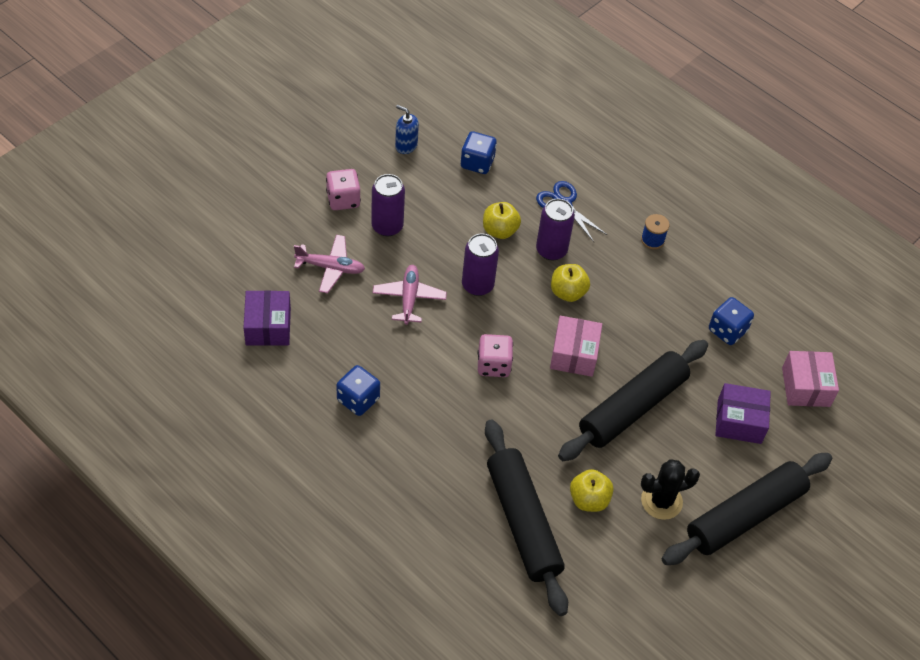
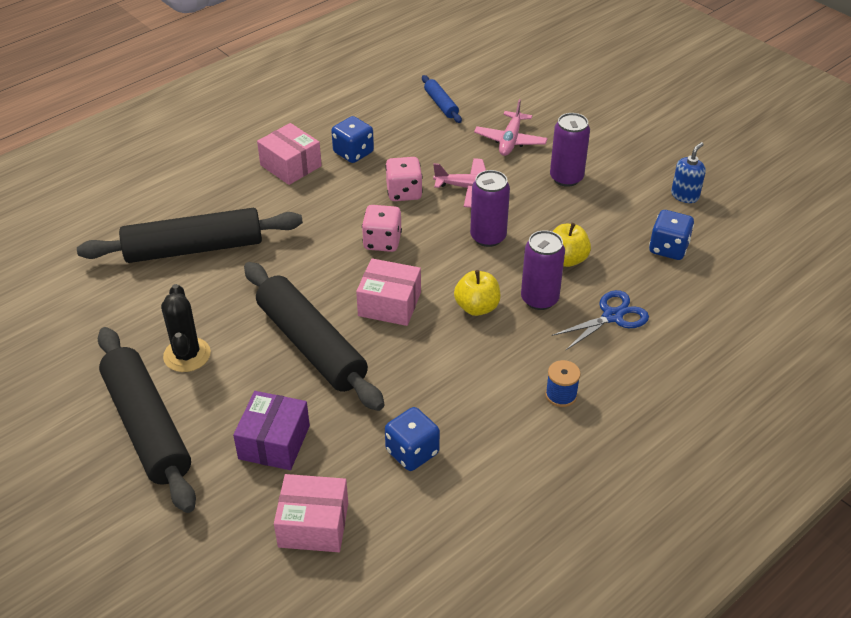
camera: 100 degrees right, 10 degrees down
purple box [243,290,291,346] -> blue rolling pin [422,75,462,123]
pink dice [326,169,361,210] -> pink dice moved to [385,157,423,201]
yellow apple [570,469,614,512] -> none
none -> pink box [257,123,322,185]

